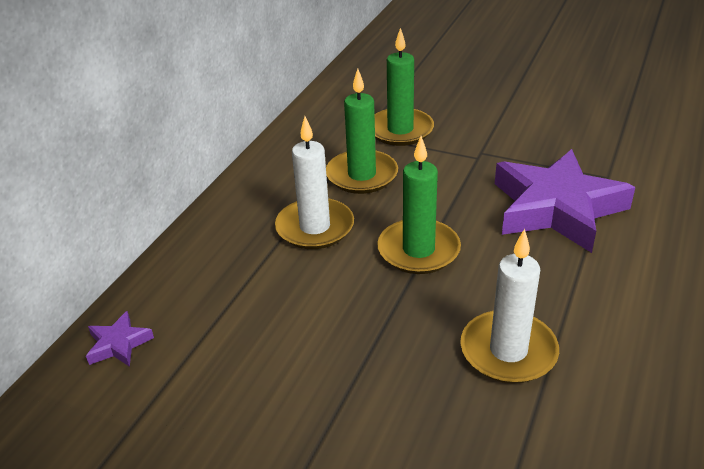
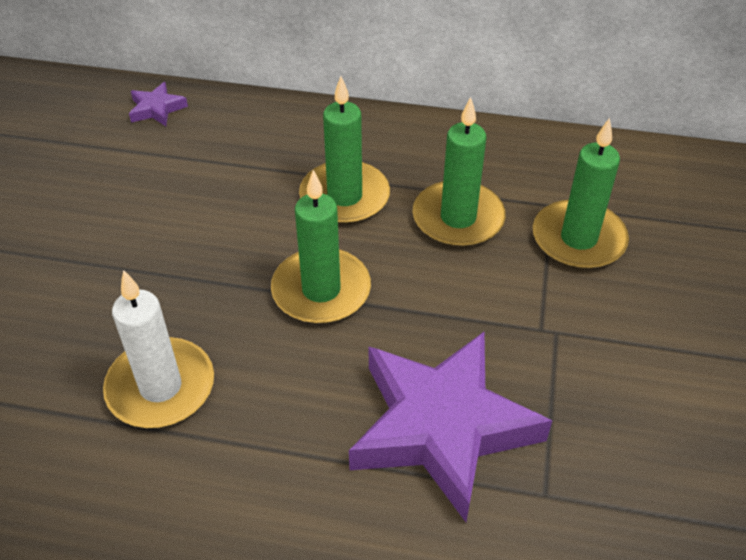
camera: 75 degrees right, 10 degrees up
white candle [275,117,354,249] -> green candle [299,76,390,225]

